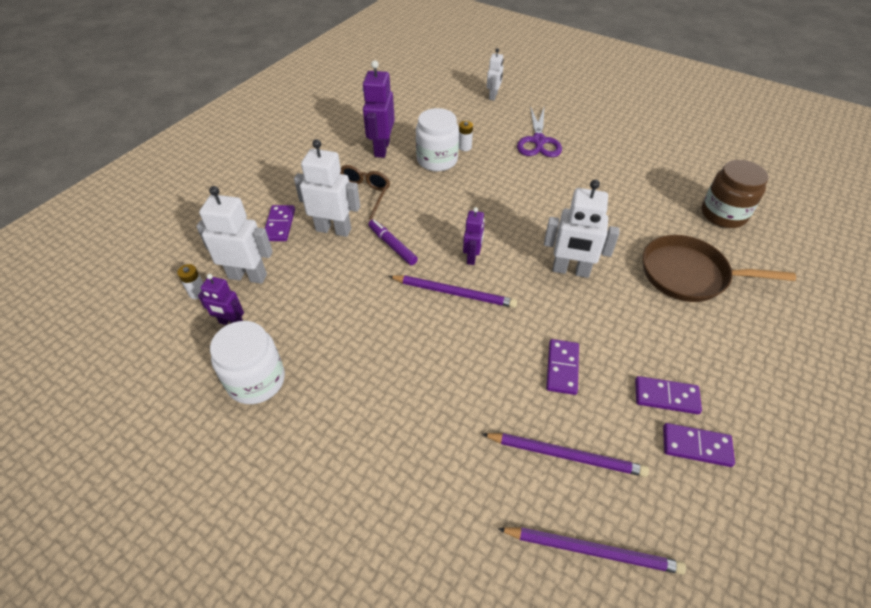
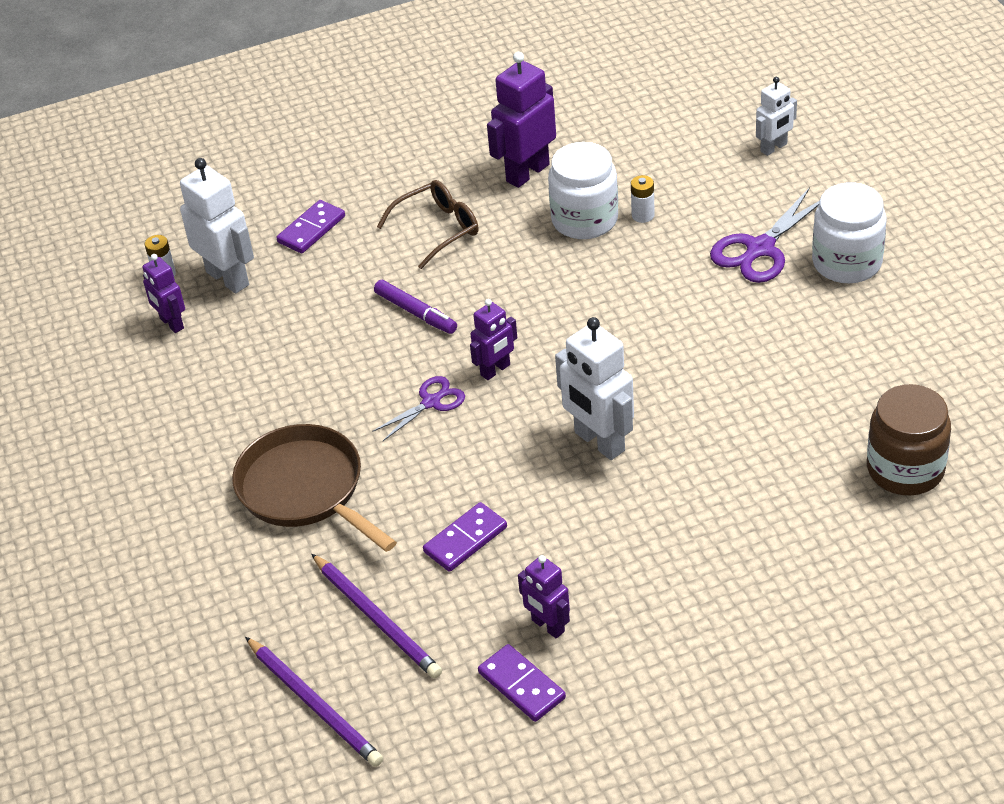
camera: 40 degrees right, 5 degrees down
white jar [210,321,285,404] -> white jar moved to [812,182,887,283]
white robot [294,139,360,237] -> none
purple marker [368,219,418,265] -> purple marker turned 135 degrees clockwise [374,280,457,334]
purple pencil [389,275,517,308] -> purple scissors [372,376,465,441]
purple domino [635,376,702,414] -> purple robot [518,555,570,639]
brown pan [643,235,796,302] -> brown pan moved to [232,424,397,552]

